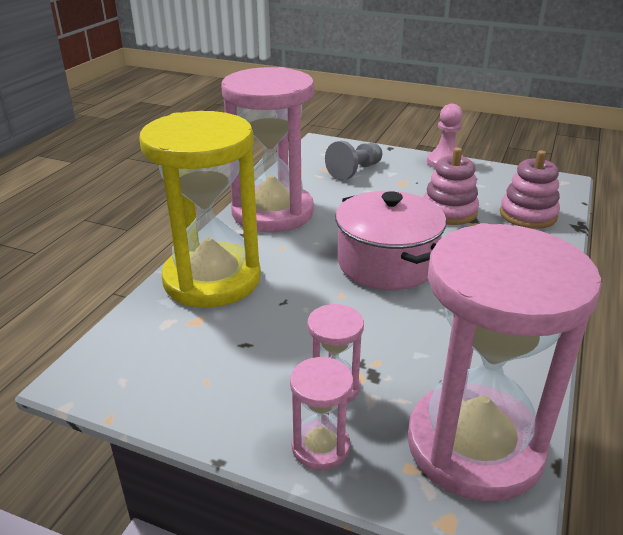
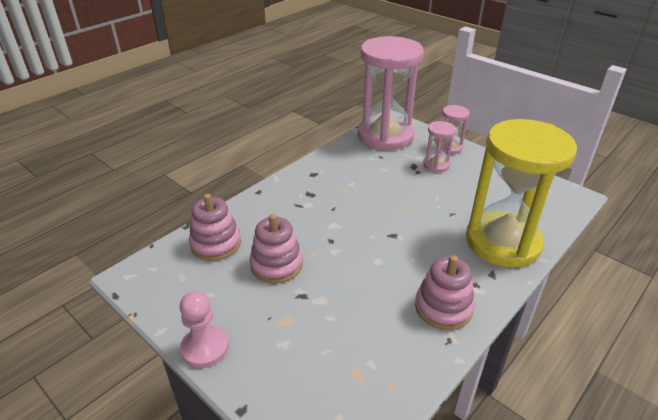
camera: 160 degrees left, 5 degrees up
pink hourglass [221,67,314,232] -> pink stacking toy [415,255,475,330]
grey pawn [325,141,382,180] -> none
pink pot [335,191,446,290] -> none

